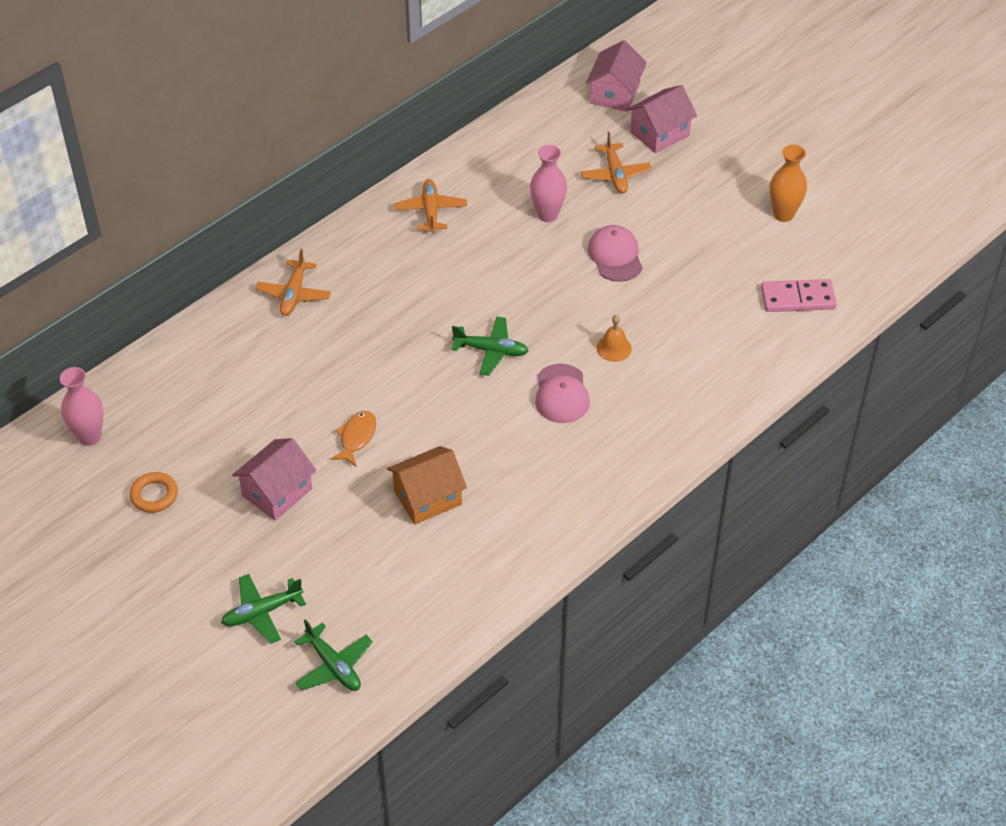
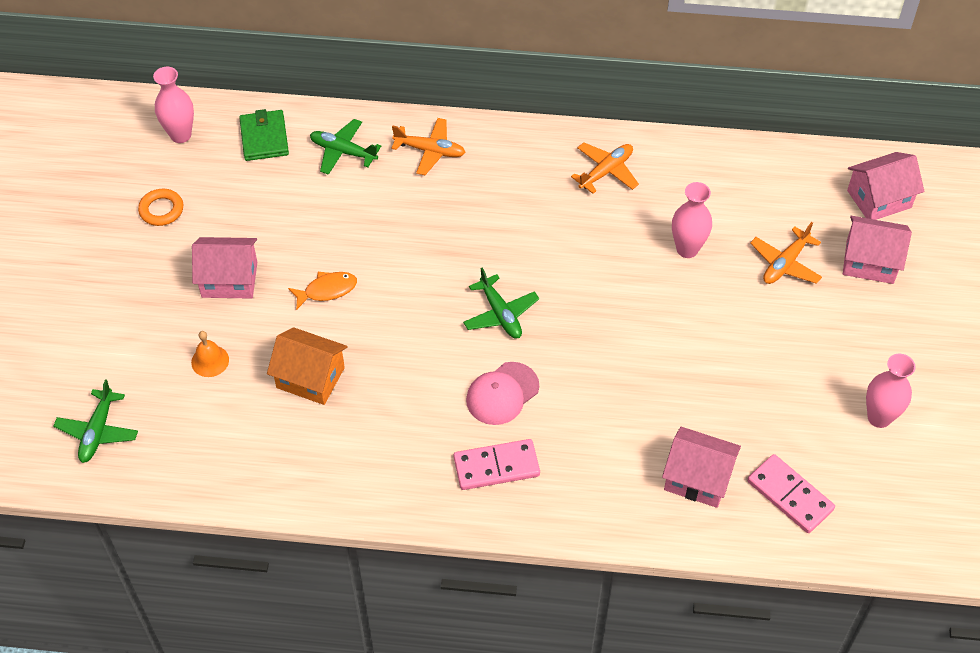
camera: 50 degrees right, 5 degrees up
green plane [221,574,306,644] -> green plane moved to [310,119,381,175]
orange plane [255,249,331,316] -> orange plane turned 135 degrees counterclockwise [391,118,466,175]
pink cap [588,225,642,282] -> none
orange bell [596,315,632,362] -> orange bell moved to [191,331,229,377]
orange vase [770,145,807,222] -> pink vase [866,354,915,428]
none -> green wallet [239,109,289,161]
none -> pink domino [454,439,540,490]
none -> pink house [662,427,741,508]

